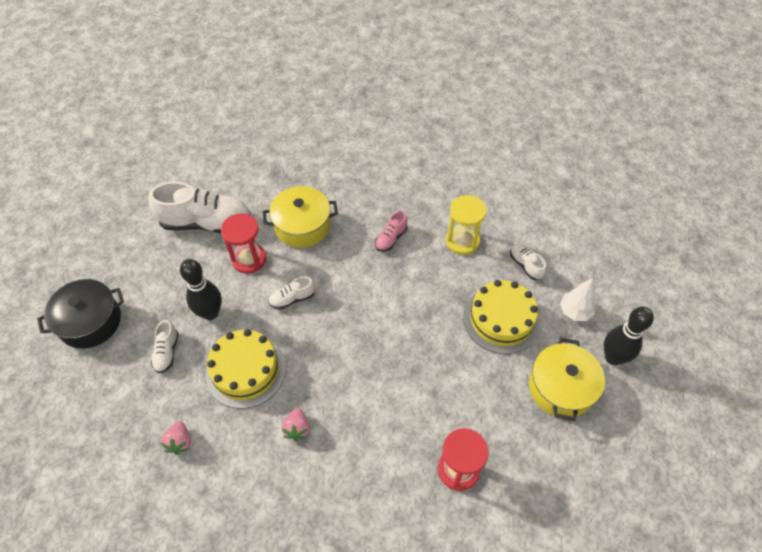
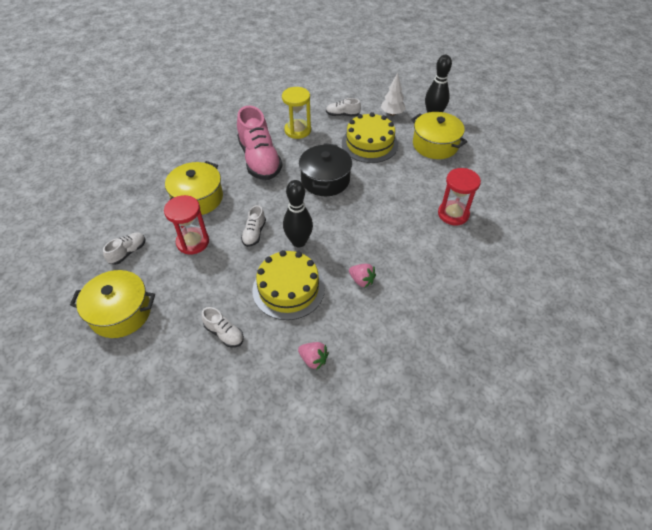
camera: 55 degrees left, 5 degrees down
black pot [37,279,124,349] -> black pot moved to [299,143,352,196]
white shoe [148,182,251,234] -> white shoe [103,233,145,265], size x0.47
black bowling pin [180,259,222,320] -> black bowling pin moved to [283,180,313,247]
pink shoe [375,211,408,252] -> pink shoe [237,106,283,180], size x2.13
none -> yellow pot [70,270,155,338]

